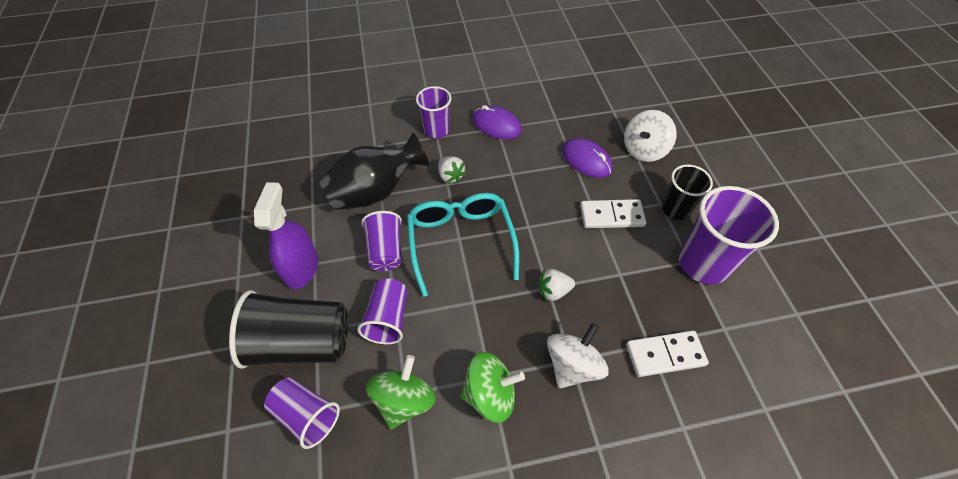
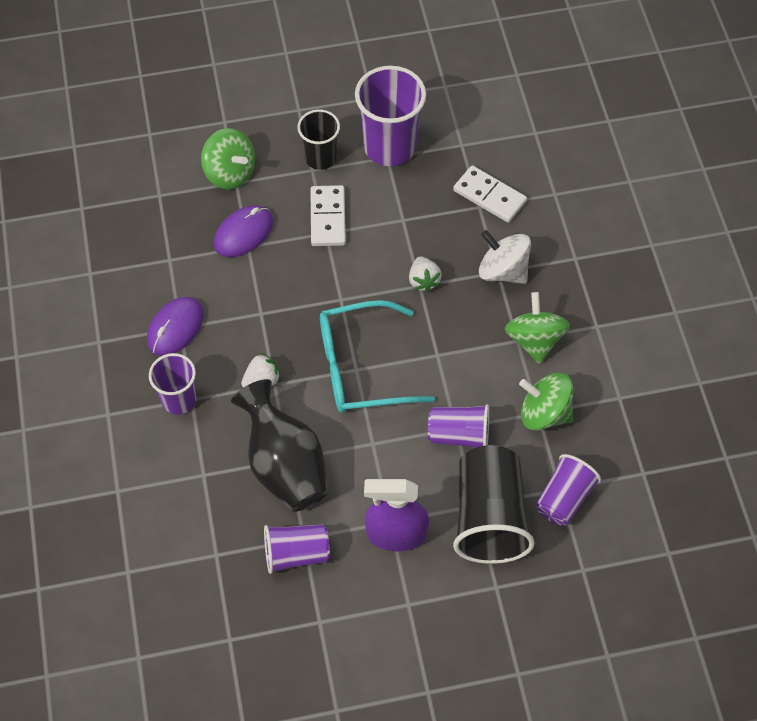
camera: 90 degrees left, 5 degrees up
purple cup [361,211,402,271] -> purple cup moved to [264,524,330,574]
white spinning top [624,110,677,162] -> green spinning top [201,128,255,189]
white domino [626,331,709,377] -> white domino turned 45 degrees counterclockwise [453,165,527,223]

